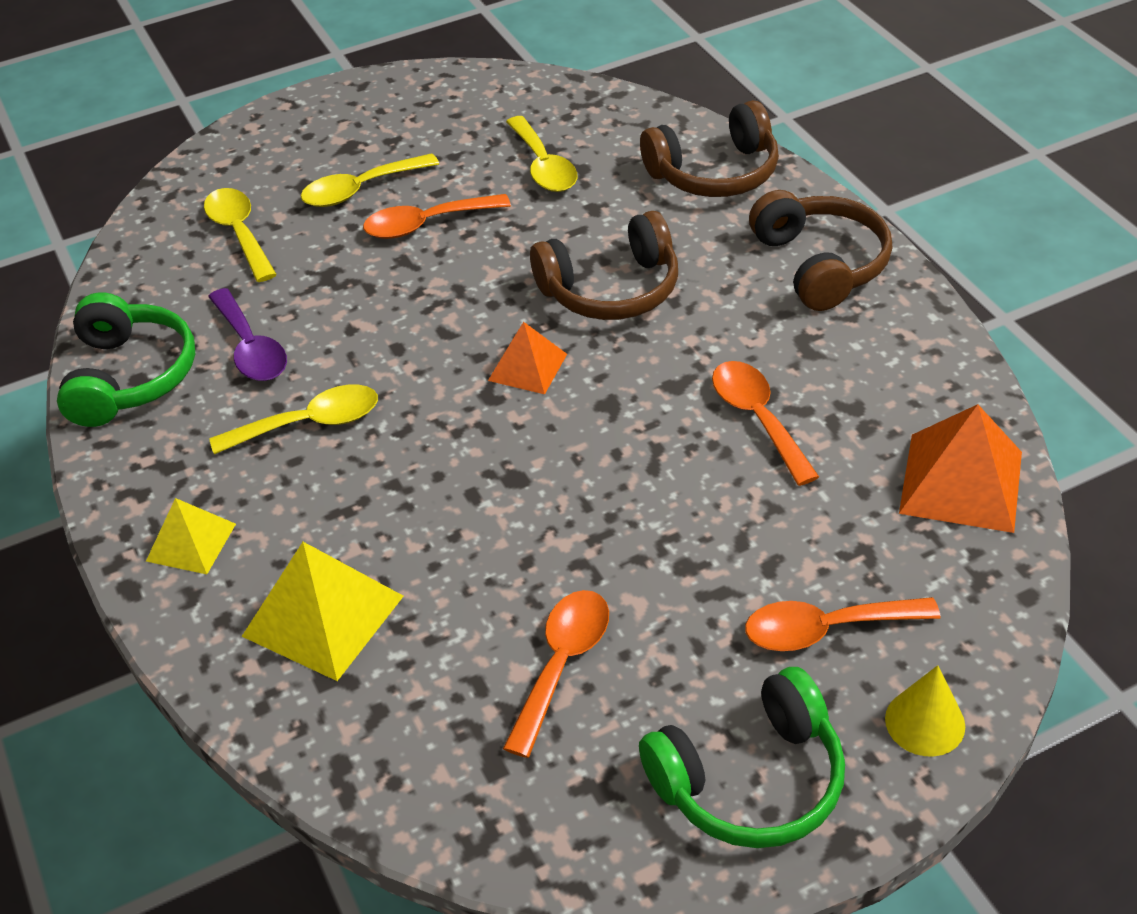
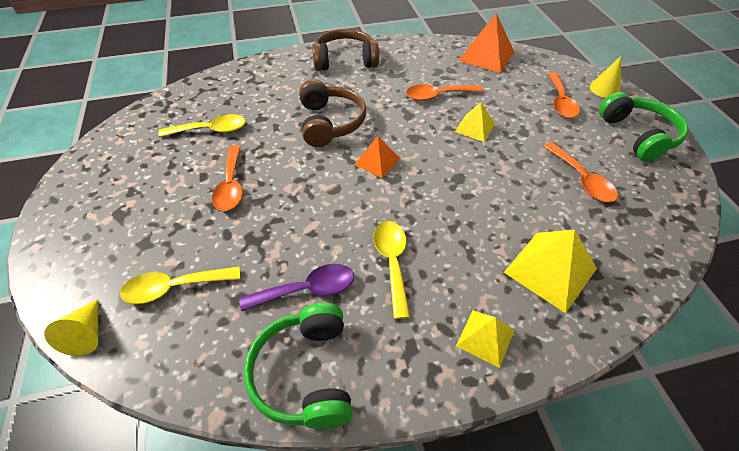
camera: 80 degrees left, 5 degrees up
green headphones [57,292,195,427] -> green headphones turned 105 degrees counterclockwise [244,302,353,429]
yellow spoon [301,153,439,207] -> none
orange spoon [503,590,609,758] -> orange spoon turned 150 degrees counterclockwise [543,142,618,202]
brown headphones [640,100,779,197] -> none
none -> yellow cone [44,299,98,356]
none -> yellow pyramid [455,102,495,142]

